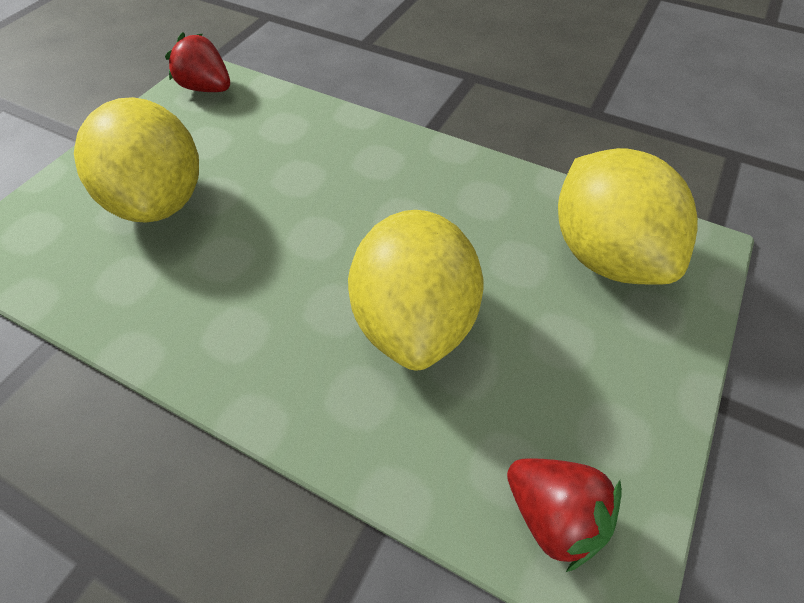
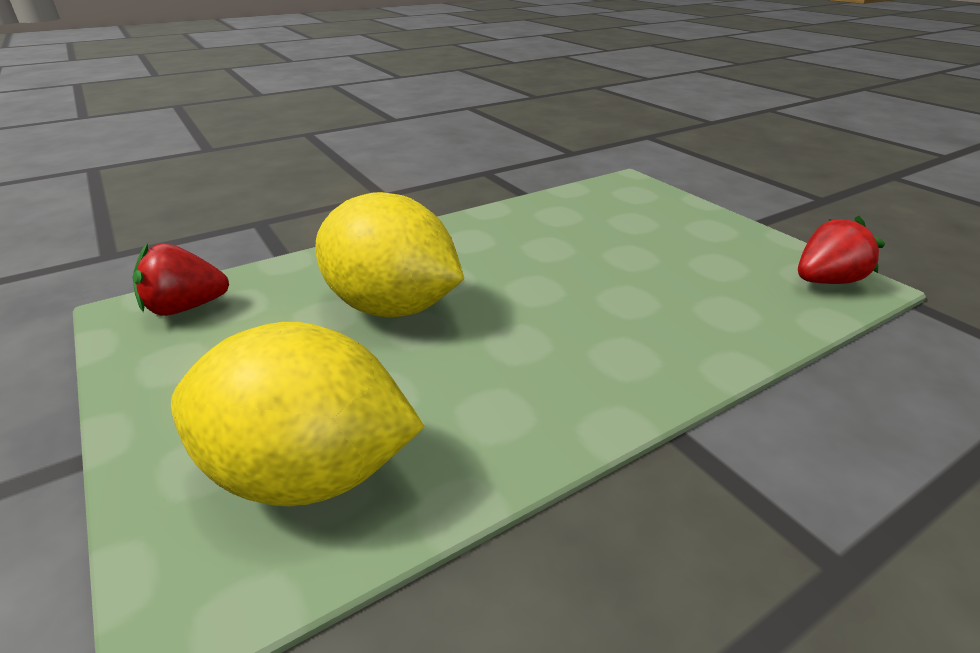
camera: 120 degrees right, 20 degrees down
yellow lemon [74,97,199,222] -> none

